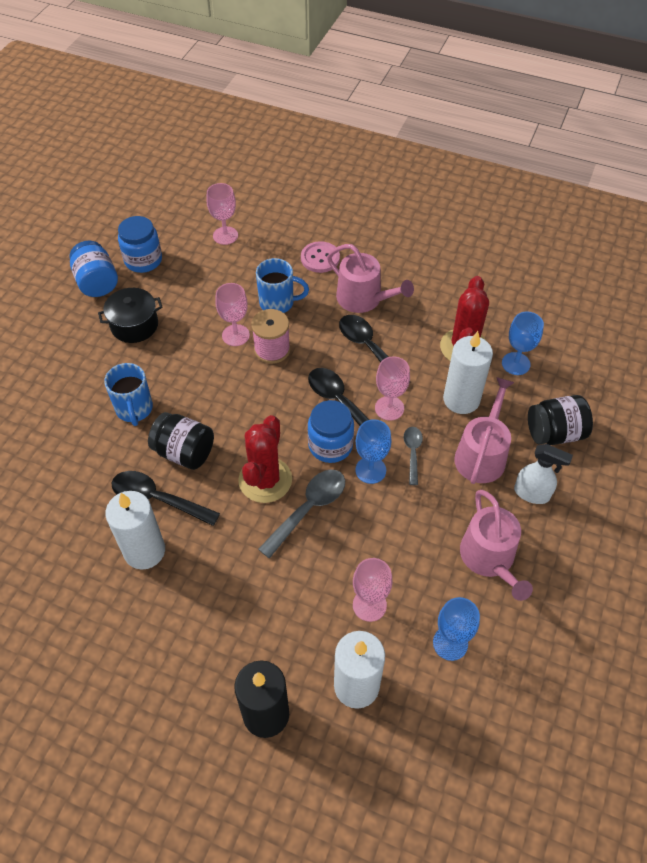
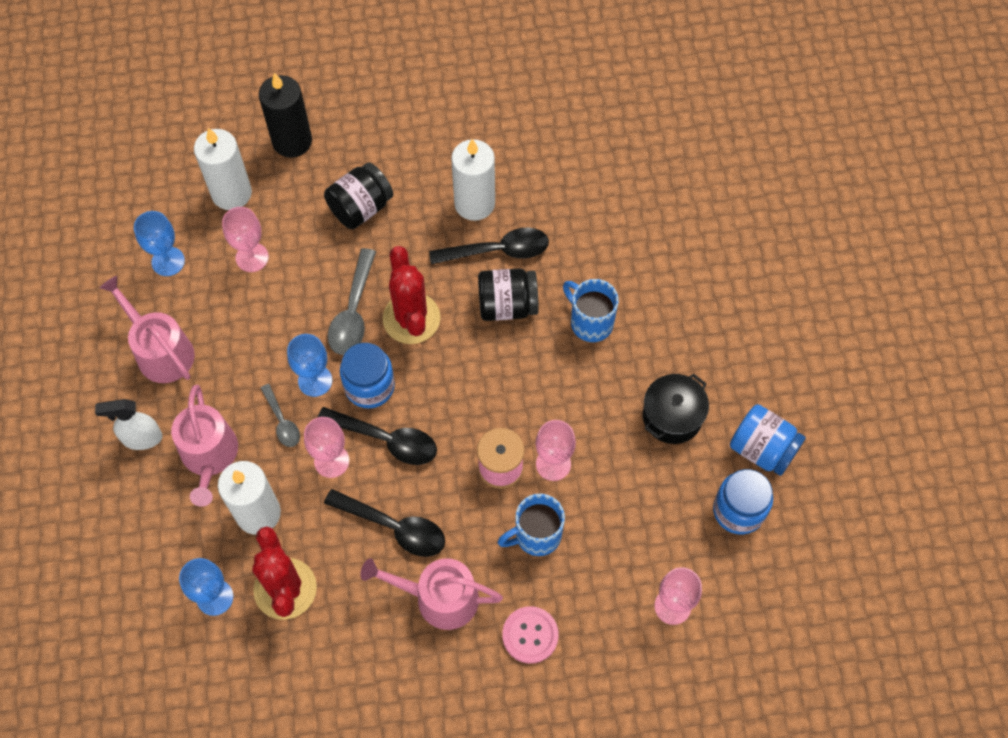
camera: 150 degrees right, 10 degrees up
black jar [528,395,593,445] -> black jar moved to [324,162,394,229]

